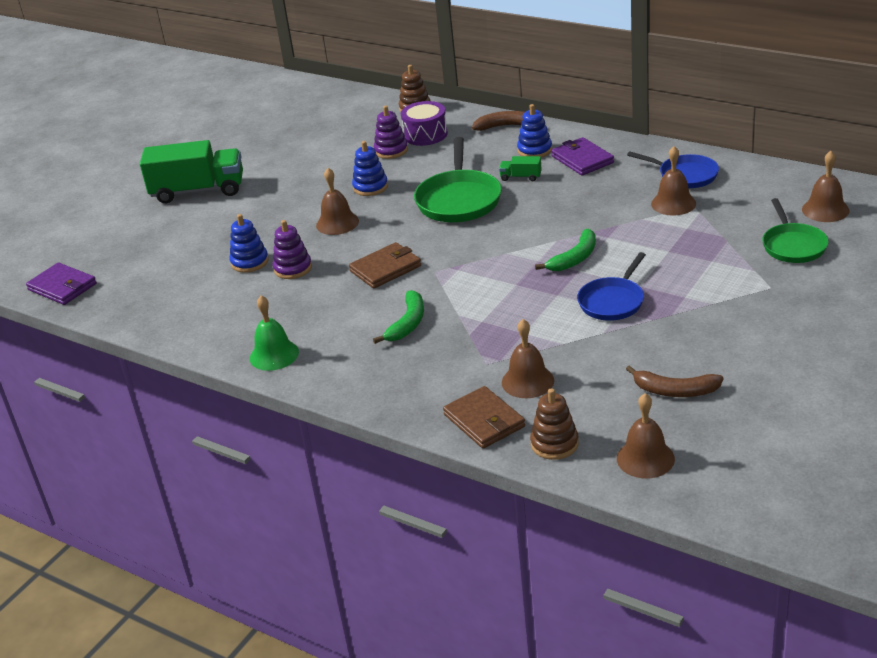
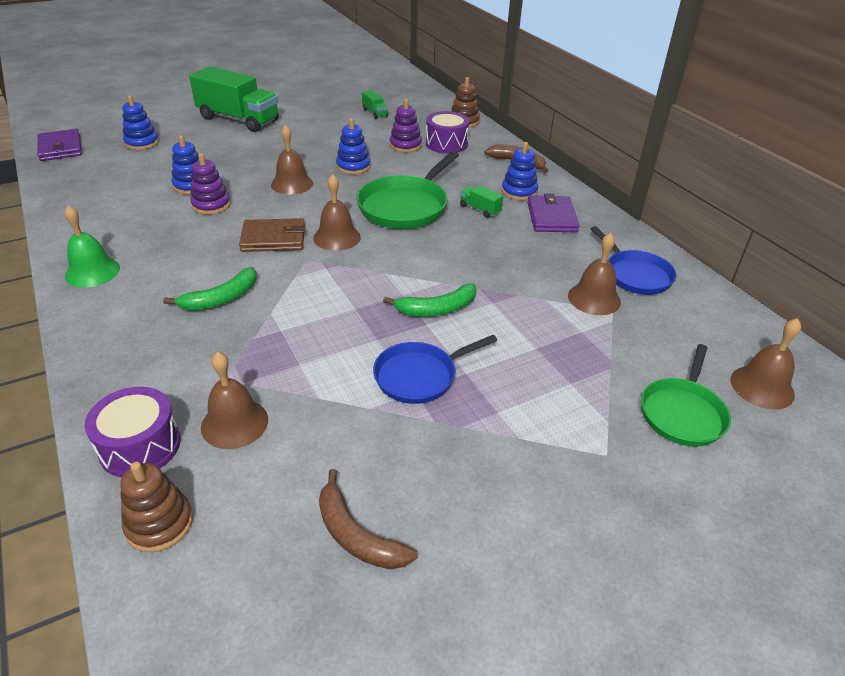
camera: 25 degrees right, 5 degrees up
brown wallet [443,386,525,449] -> purple drum [84,387,181,477]
brown bell [617,393,675,478] -> brown bell moved to [313,174,361,251]
none -> blue stacking toy [122,95,159,150]
none -> green truck [362,90,388,119]

